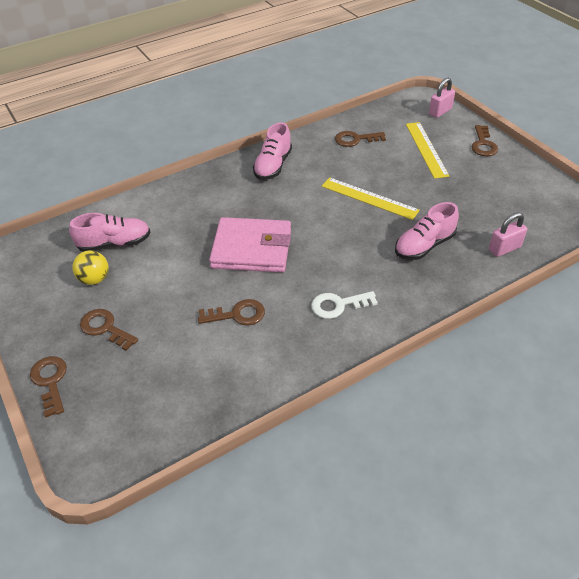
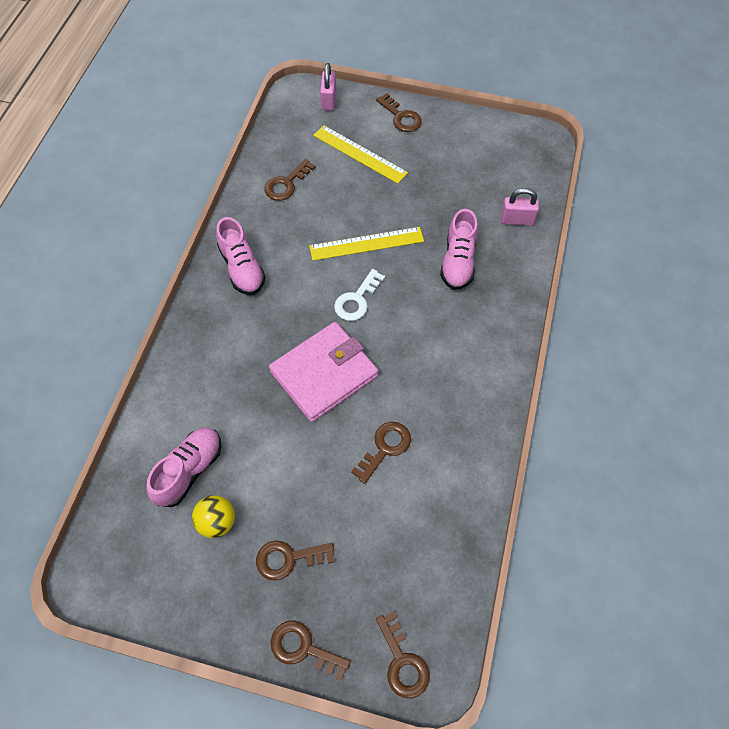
camera: 45 degrees left, 15 degrees up
white key [311,291,378,319] -> white key moved to [334,269,385,321]
pink padlock [489,212,527,257] -> pink padlock turned 75 degrees clockwise [501,188,539,226]
none -> brown key [376,611,430,698]

